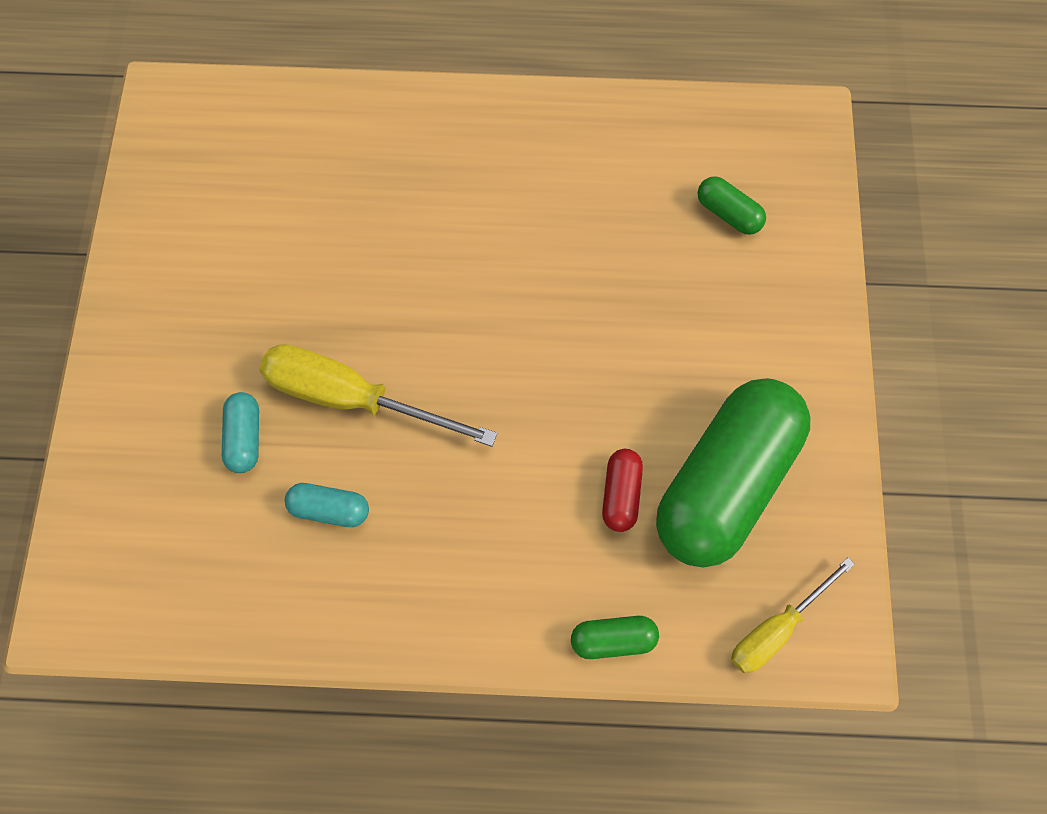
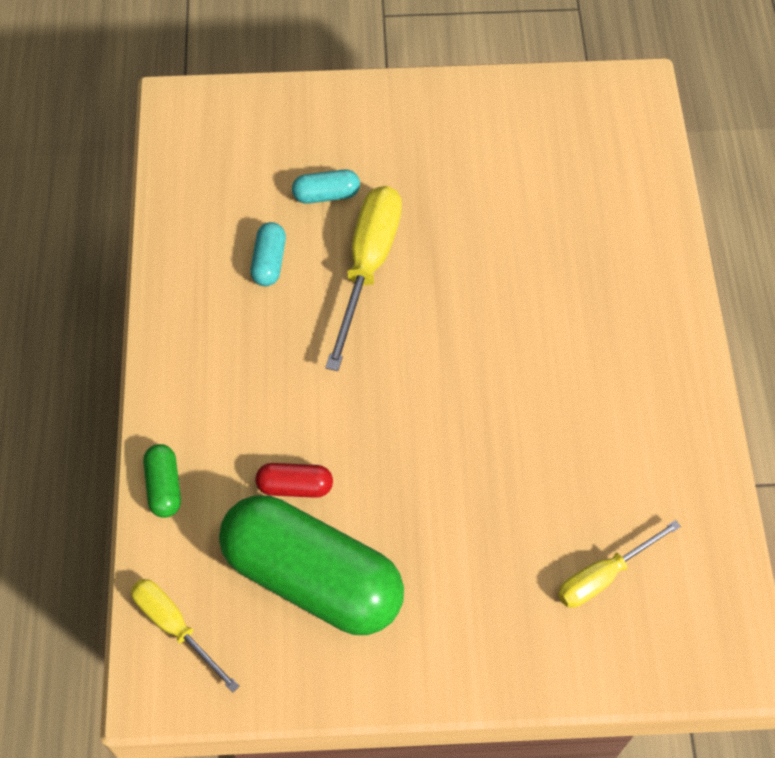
camera: 85 degrees right, 10 degrees down
green capsule [697,176,766,235] -> yellow screwdriver [558,520,681,608]

